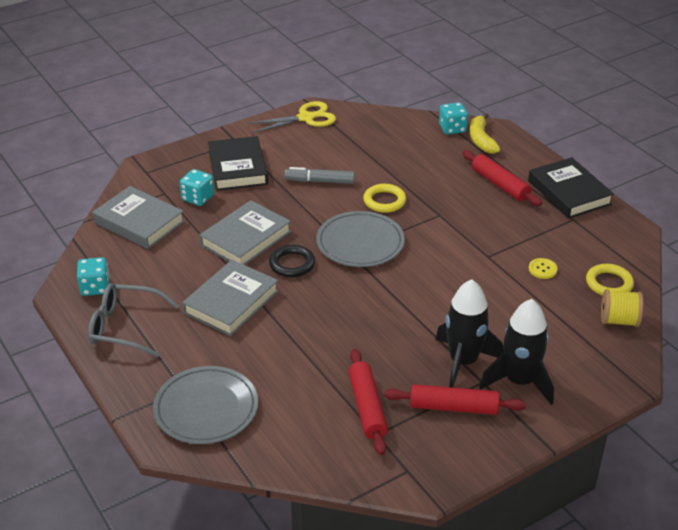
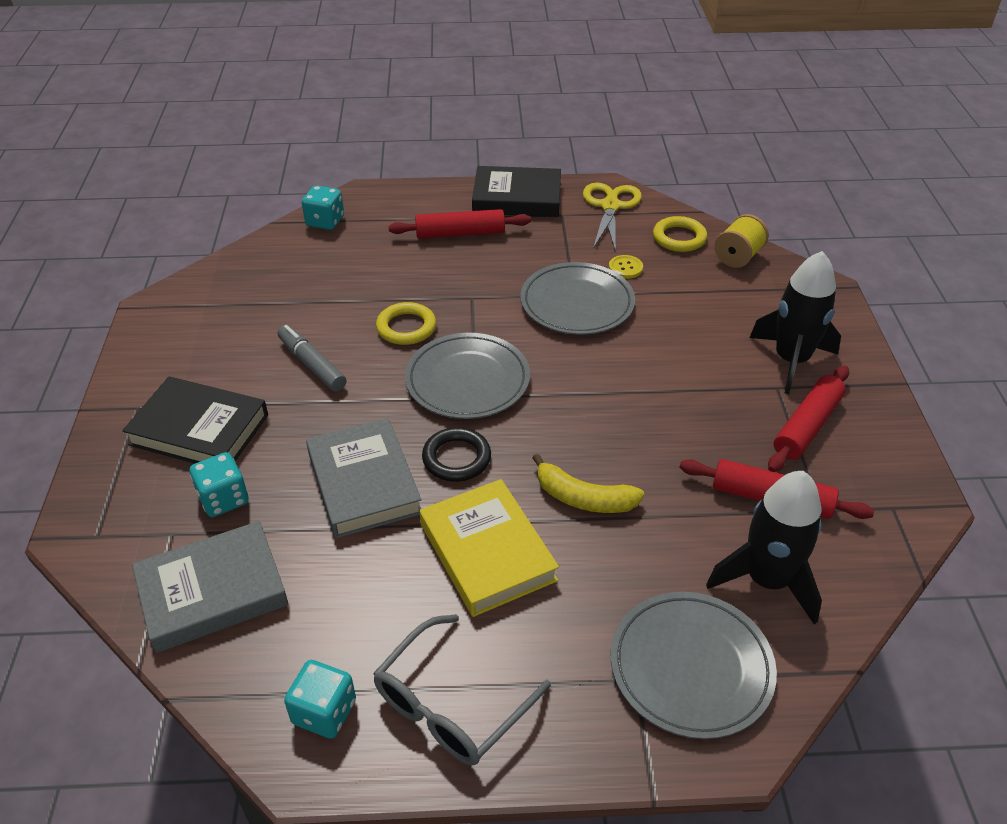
camera: 60 degrees left, 5 degrees up
grey book [182,260,279,336] -> yellow book [420,479,559,617]
yellow scissors [247,101,336,133] -> yellow scissors moved to [583,182,642,253]
grey marker [285,167,355,184] -> grey marker turned 105 degrees clockwise [278,325,346,391]
black rocket [436,279,504,388] -> black rocket moved to [706,471,822,624]
yellow banana [470,113,500,154] -> yellow banana moved to [532,454,644,513]
none -> grey plate [520,262,635,335]

